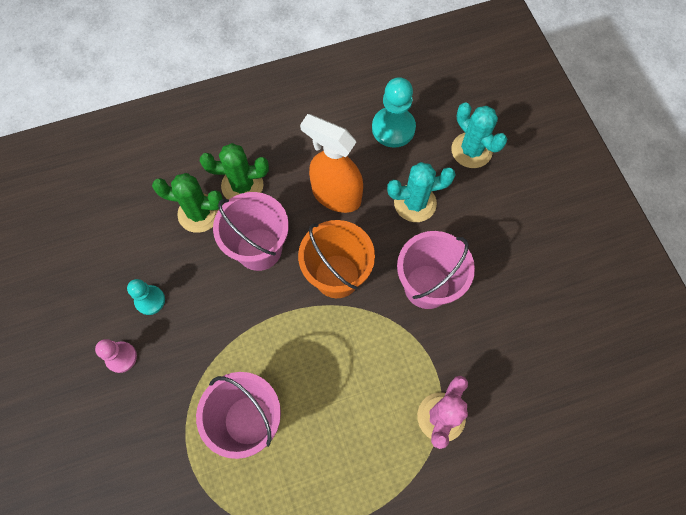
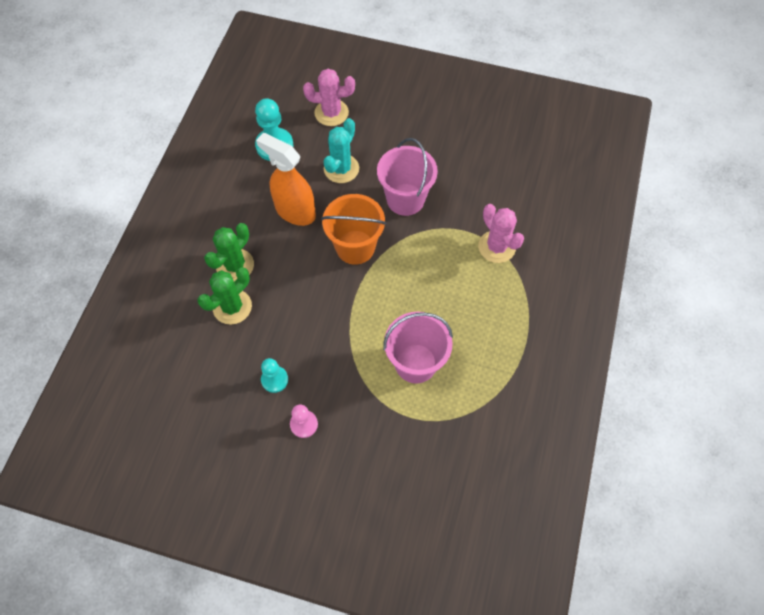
camera: 55 degrees left, 5 degrees down
pink bucket [213,192,289,271] -> none
orange spray bottle [300,114,363,213] -> orange spray bottle turned 60 degrees clockwise [256,133,316,226]
turquoise cactus [451,102,507,168] -> pink cactus [303,69,355,126]

